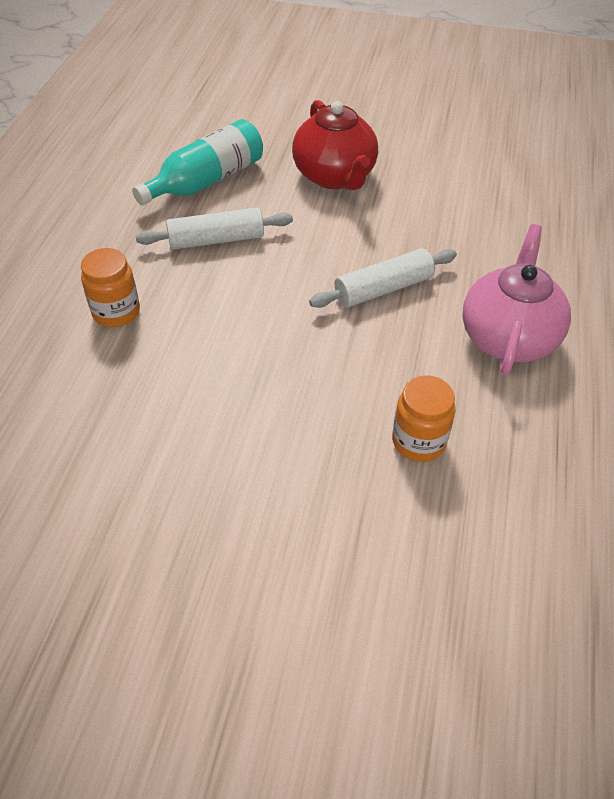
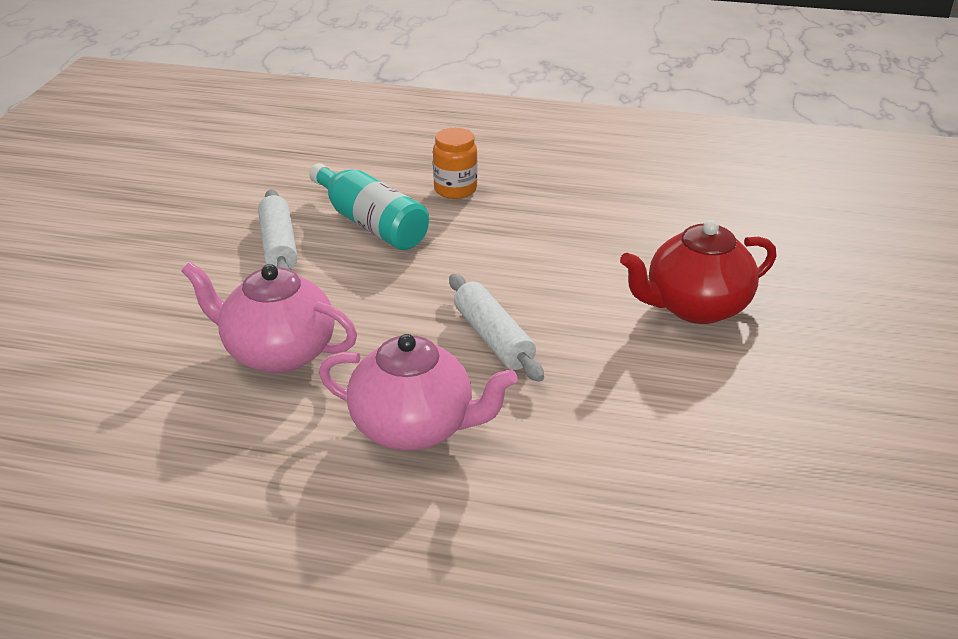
camera: 90 degrees right, 15 degrees down
turquoise bottle [132,119,263,205] -> turquoise bottle moved to [309,163,429,250]
white rolling pin [136,208,293,250] -> white rolling pin moved to [258,189,298,270]
orange jar [392,375,456,462] -> pink teapot [182,262,357,373]

